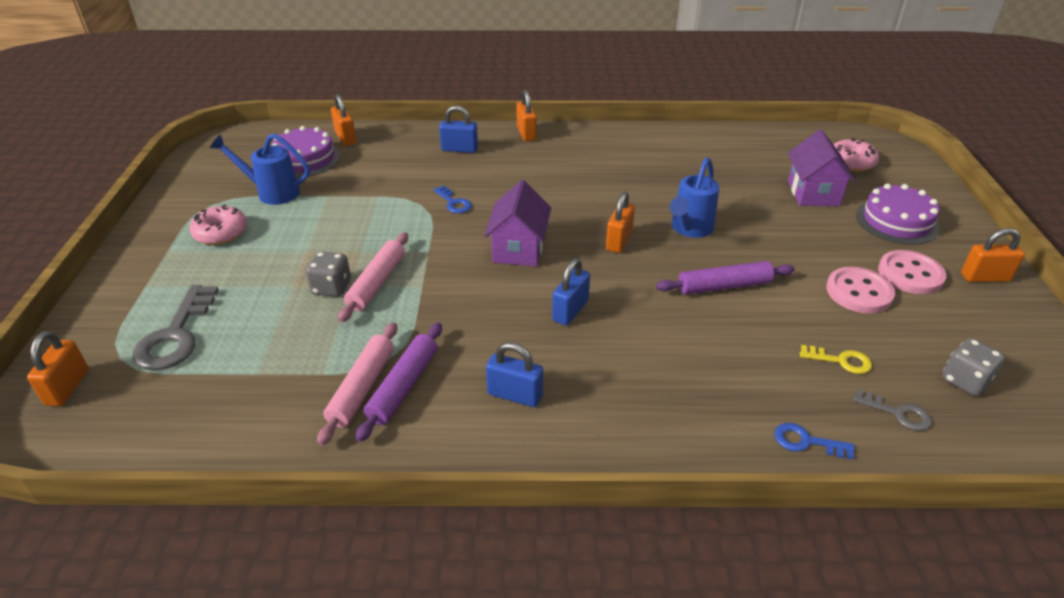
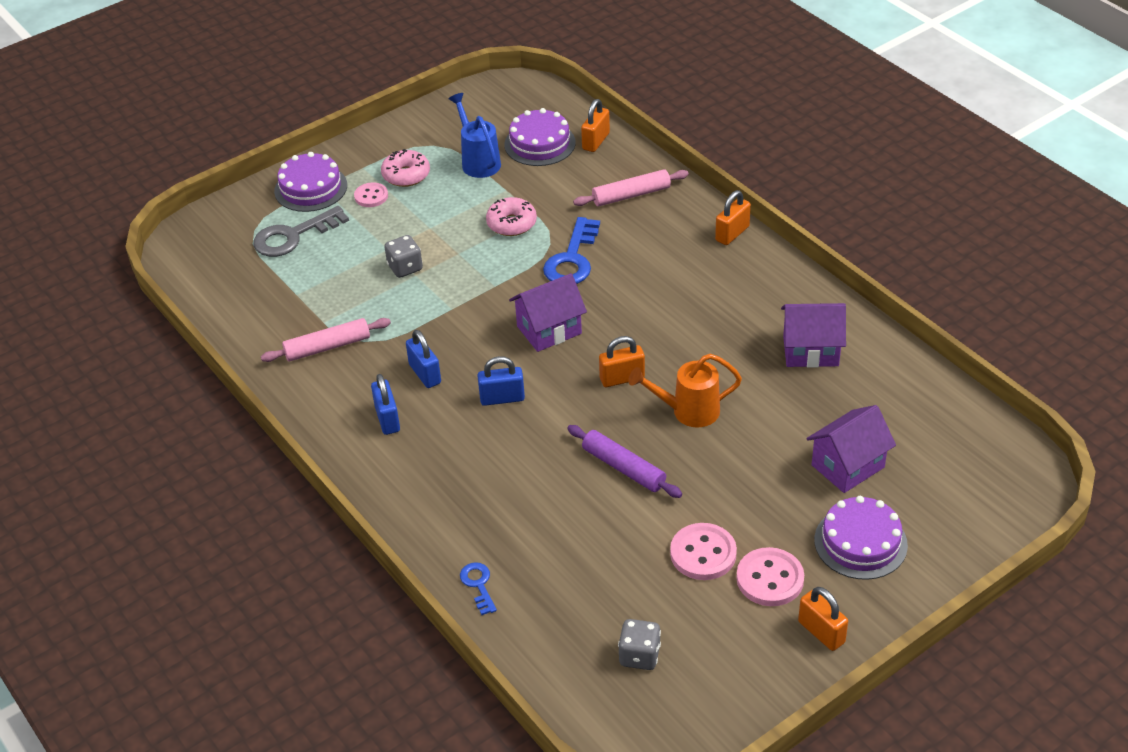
camera: 55 degrees right, 5 degrees up
orange padlock [27,331,89,406] -> none
pink rolling pin [338,232,408,322] -> pink rolling pin moved to [573,169,689,206]
purple rolling pin [355,323,442,442] -> none
blue key [433,186,472,213] -> blue key [543,217,600,284], size x1.87
blue padlock [439,105,478,153] -> blue padlock moved to [406,330,441,388]
blue watering can [670,157,719,238] -> orange watering can [628,354,742,428]
yellow key [800,345,872,374] -> none
pink donut [833,138,879,172] -> pink donut moved to [486,197,537,236]
grey key [853,389,932,431] -> none
none -> purple cake [274,152,347,212]
none -> pink button [354,182,388,207]
none -> purple house [781,303,846,368]

